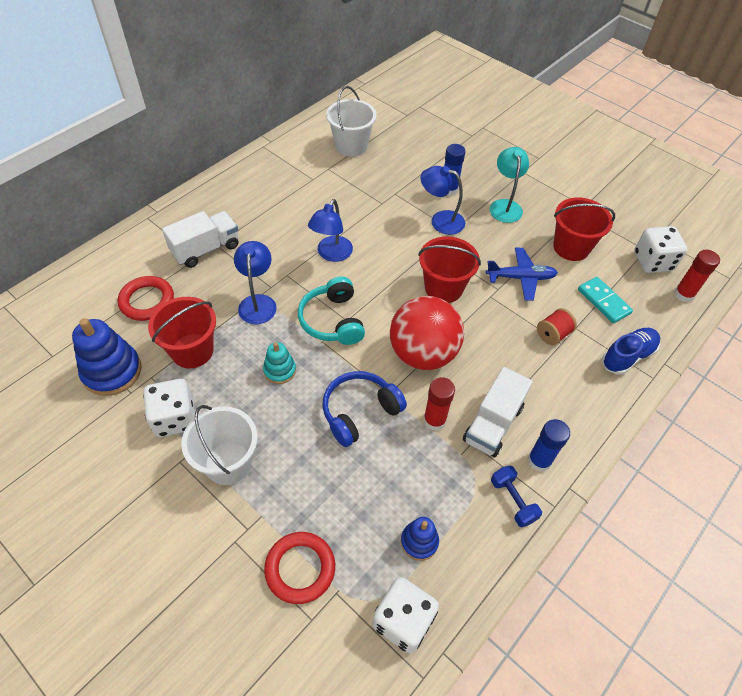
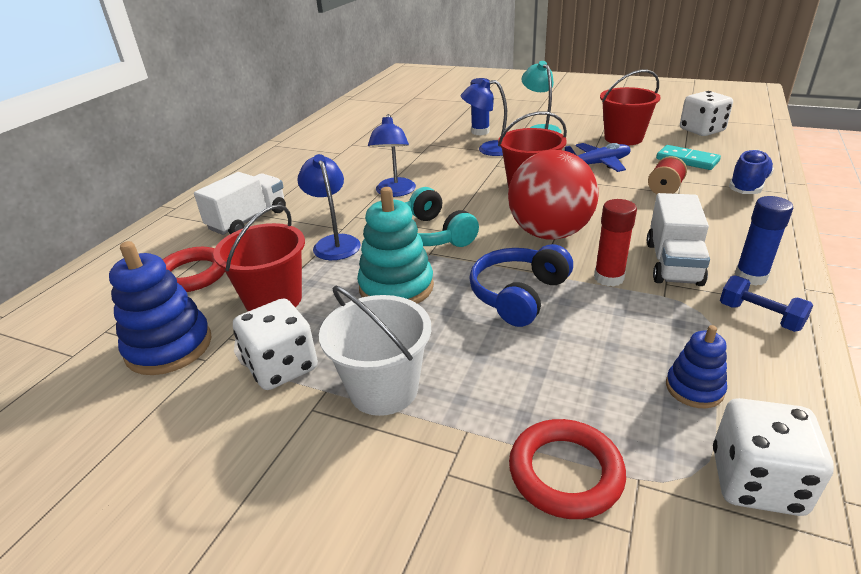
camera: 15 degrees left, 20 degrees down
turquoise stacking toy [263,342,296,384] -> turquoise stacking toy [357,187,434,304], size x1.77
white bucket [326,86,377,157] -> none
red glue stick [674,250,720,302] -> none

